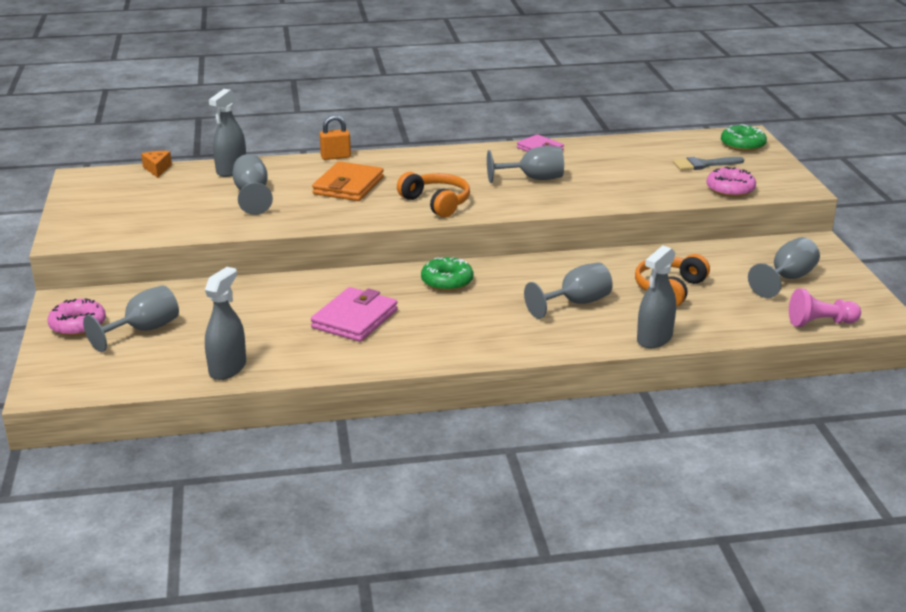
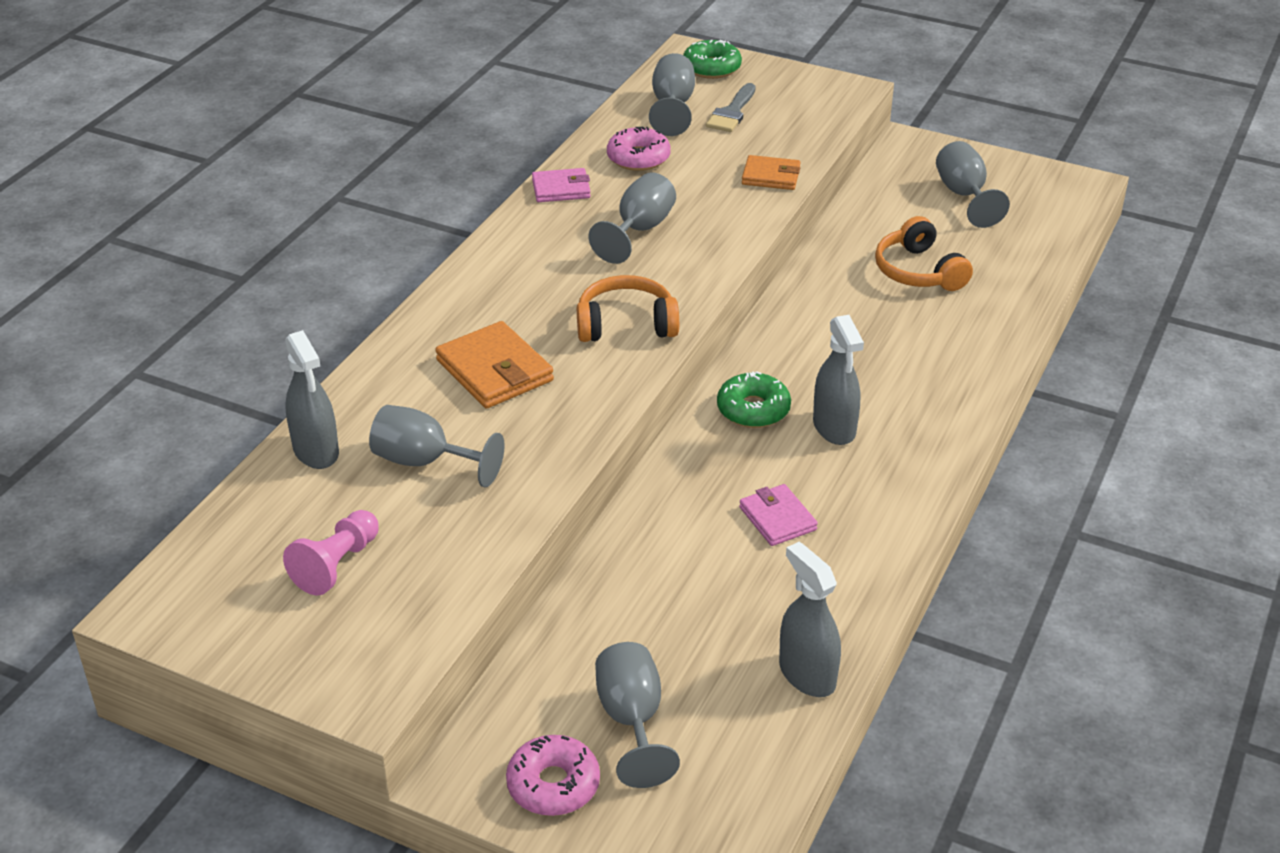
camera: 55 degrees left, 10 degrees up
orange cheese [141,151,172,178] -> none
pink wallet [311,287,398,342] -> pink wallet [739,484,818,546], size x0.63
orange padlock [319,115,351,160] -> none
grey goblet [524,262,613,319] -> grey goblet moved to [649,53,695,136]
grey spray bottle [637,246,676,348] -> grey spray bottle moved to [813,315,864,445]
pink donut [706,166,756,197] -> pink donut moved to [607,126,671,171]
pink pawn [789,288,861,327] -> pink pawn moved to [283,510,379,595]
none -> orange wallet [742,155,801,190]

